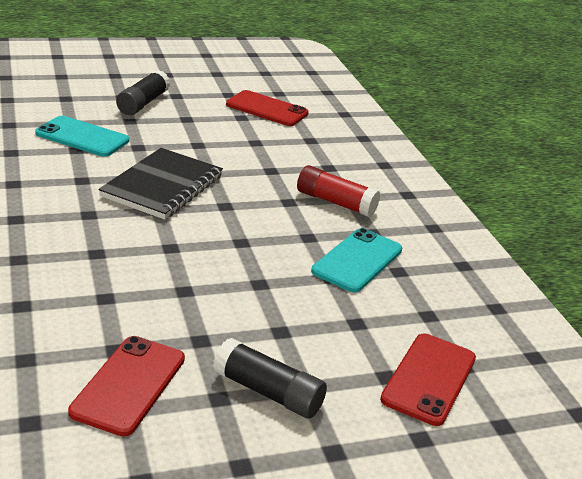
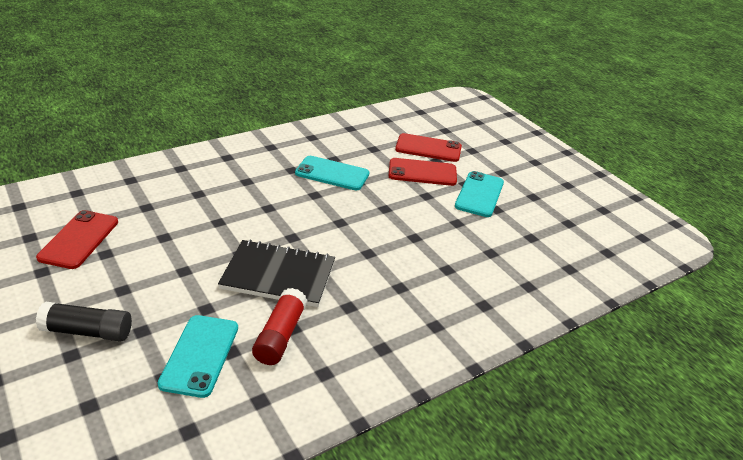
camera: 105 degrees left, 5 degrees up
red phone [68,336,185,436] -> red phone moved to [388,158,457,186]
black glue stick [213,338,327,419] -> turquoise phone [455,171,504,217]
red glue stick [297,165,380,217] -> red glue stick moved to [252,288,307,365]

